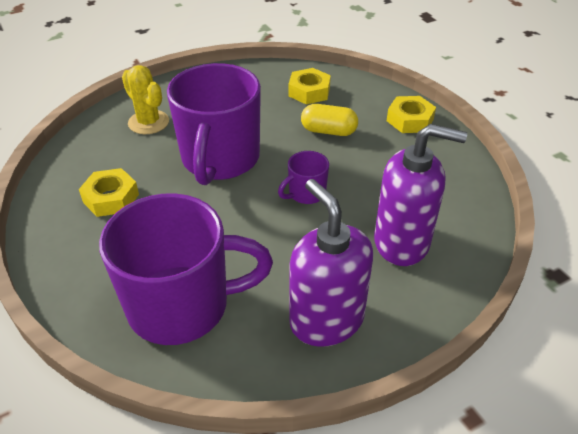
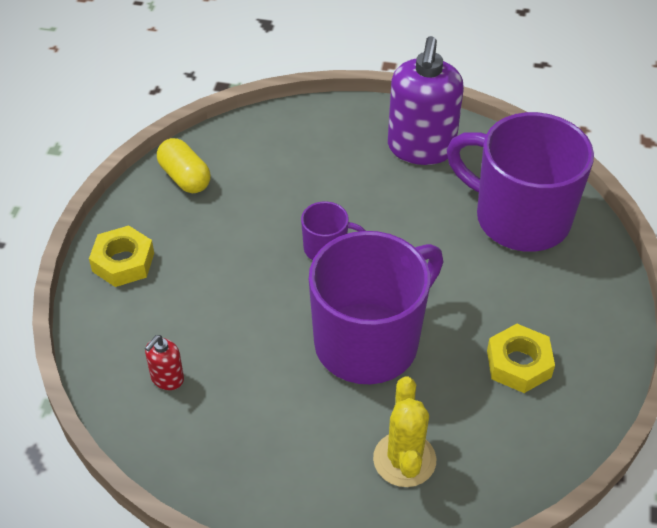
camera: 140 degrees left, 5 degrees up
yellow nut [288,68,331,104] -> red soap dispenser [145,335,184,390]
yellow capsule [301,104,358,136] -> yellow capsule moved to [157,138,211,193]
purple soap dispenser [374,124,467,266] -> none

